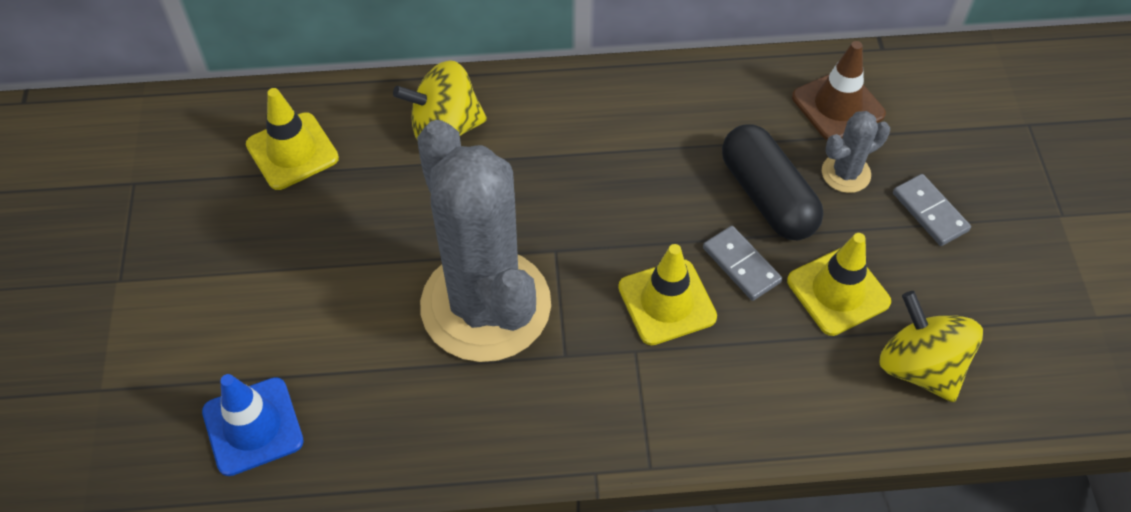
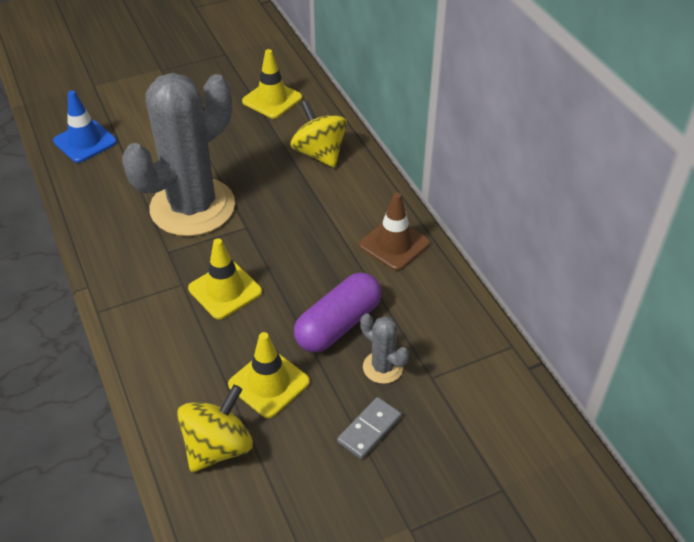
camera: 70 degrees right, 10 degrees down
grey domino [703,226,782,301] -> none
black capsule [722,124,823,240] -> purple capsule [294,272,381,353]
brown traffic cone [792,41,886,140] -> brown traffic cone moved to [359,192,430,271]

